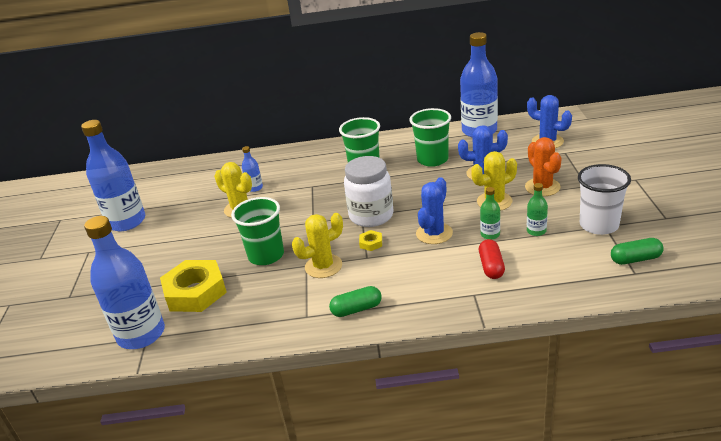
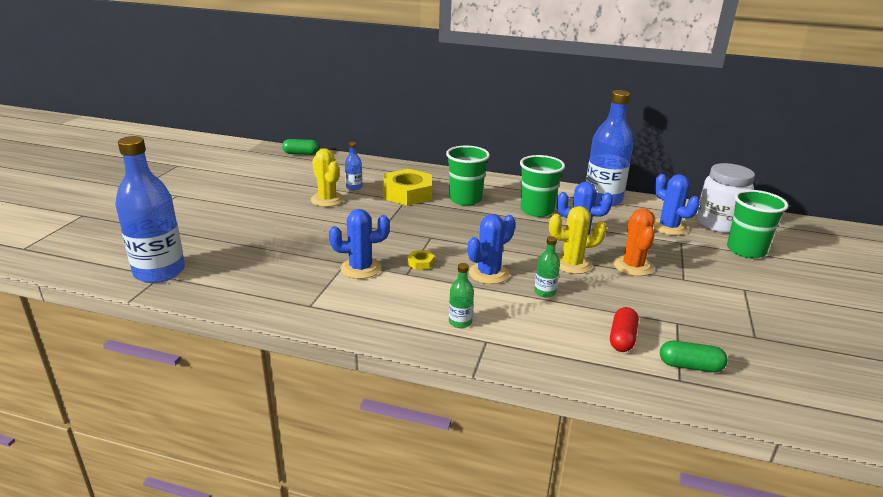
camera: 15 degrees right, 5 degrees down
blue bottle [81,120,145,231] -> none
yellow nut [160,260,227,312] -> yellow nut moved to [383,169,432,206]
green cup [231,197,284,265] -> green cup moved to [727,190,788,258]
yellow cactus [292,213,343,278] -> blue cactus [329,209,390,279]
green capsule [329,286,382,317] -> green capsule moved to [282,139,319,155]
white jar [344,156,393,227] -> white jar moved to [696,163,755,233]
red capsule [479,239,505,279] -> red capsule moved to [610,307,639,352]
green bottle [527,183,548,236] -> green bottle moved to [449,263,474,328]
white cup [578,164,631,235] -> none

